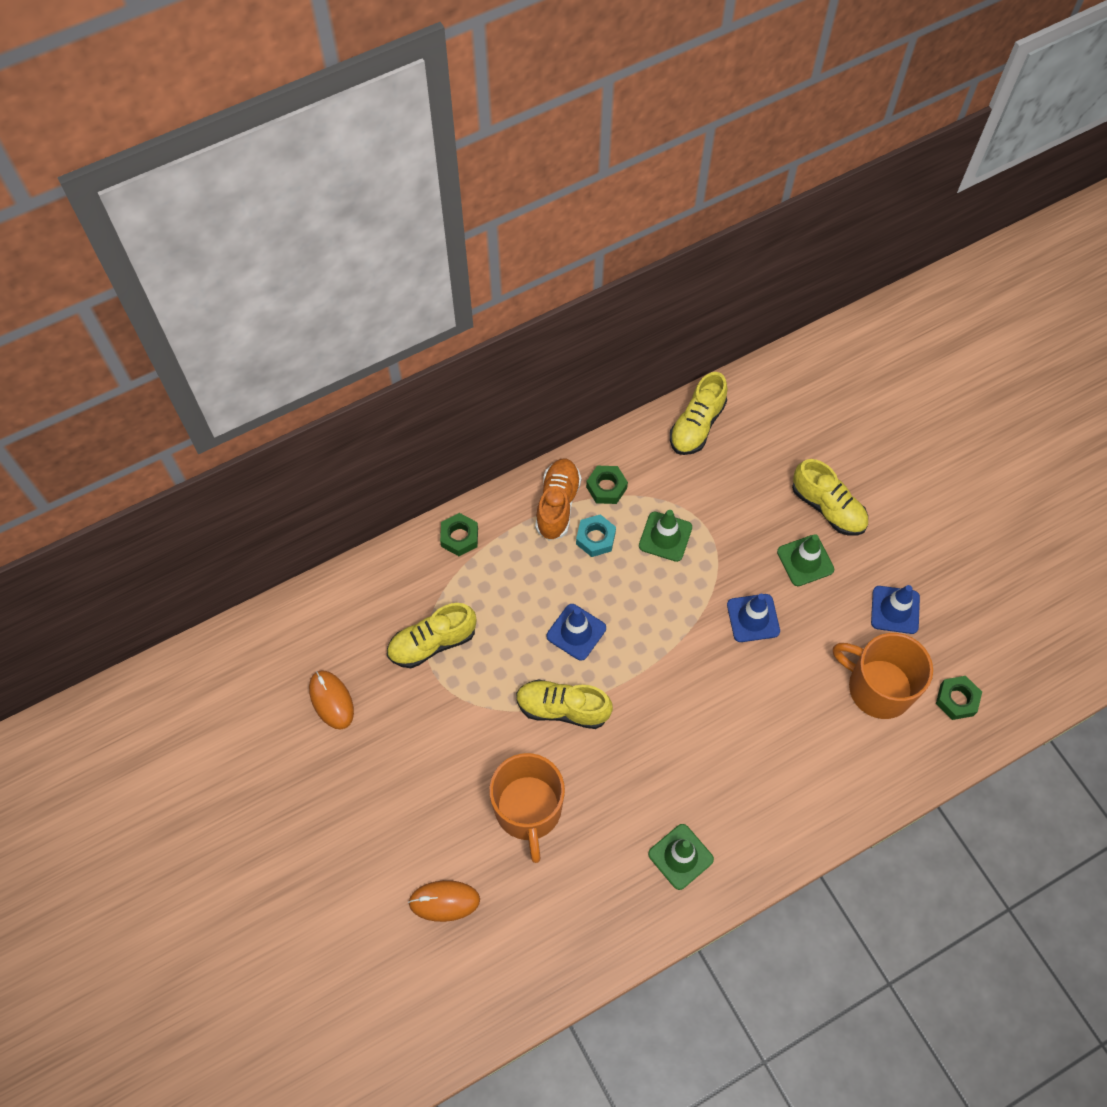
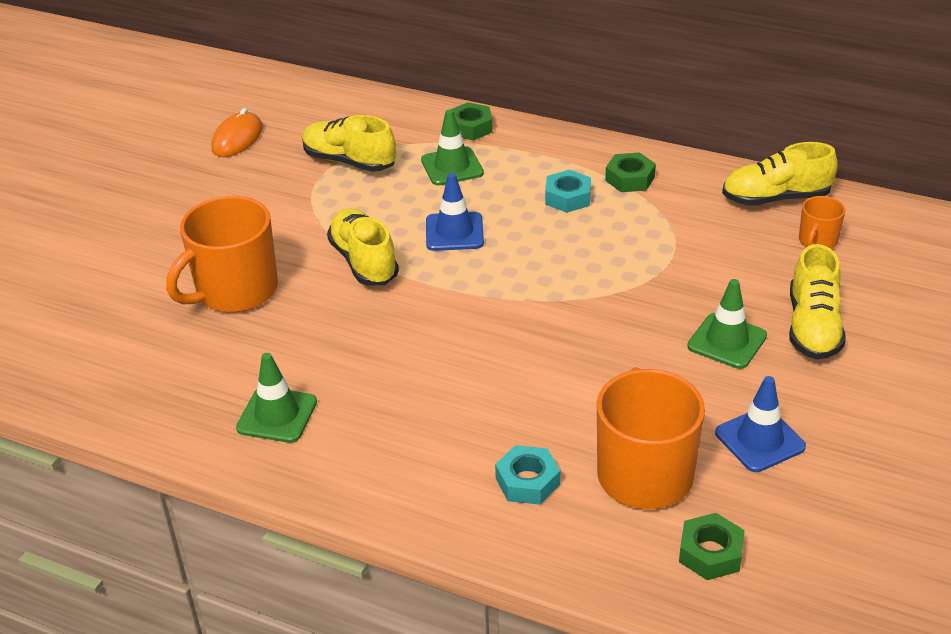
camera: 55 degrees right, 25 degrees down
orange mouse [408,880,480,922] -> none
orange shoe [535,458,581,541] -> none
green traffic cone [639,510,692,562] -> green traffic cone moved to [421,109,484,185]
blue traffic cone [727,594,780,642] -> none
none -> turquoise nut [495,445,560,505]
none -> orange mug [799,196,845,249]

